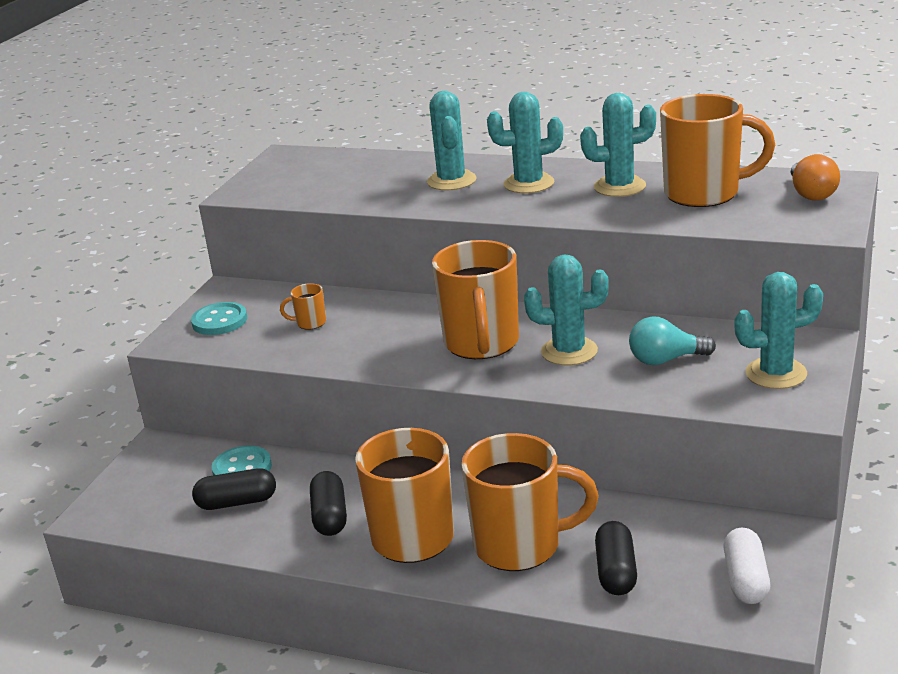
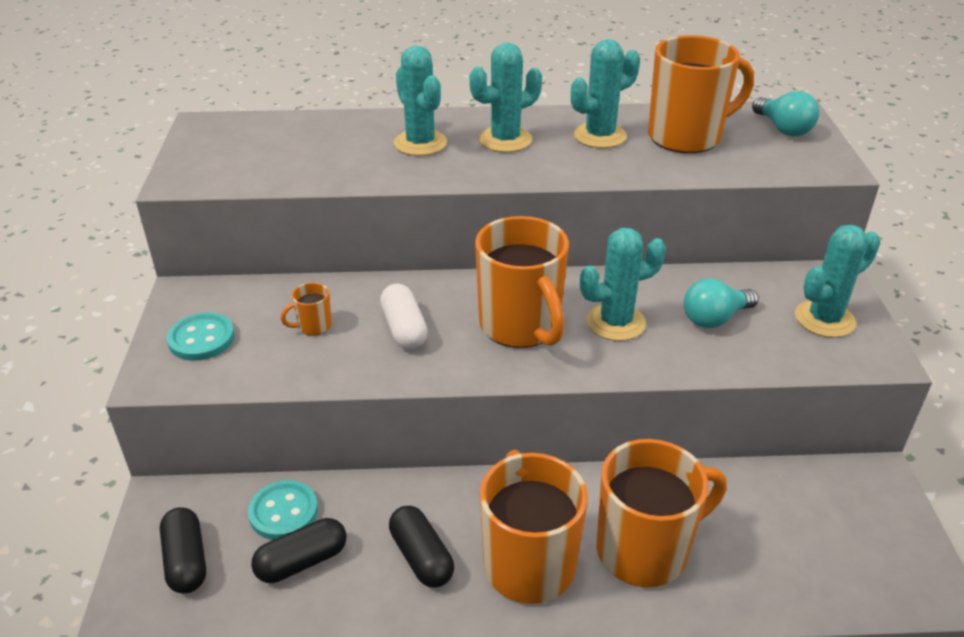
camera: 25 degrees left, 10 degrees up
black capsule [595,521,637,595] -> black capsule moved to [160,507,206,594]
white capsule [723,528,770,604] -> white capsule moved to [380,284,428,349]
orange light bulb [791,154,840,201] -> turquoise light bulb [752,91,819,137]

